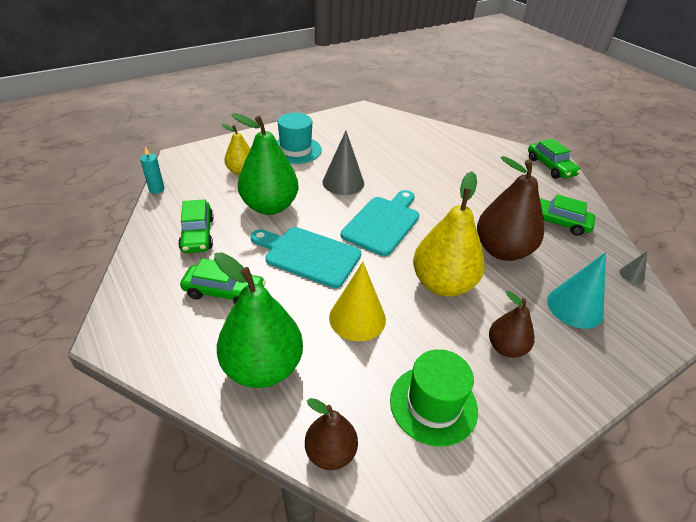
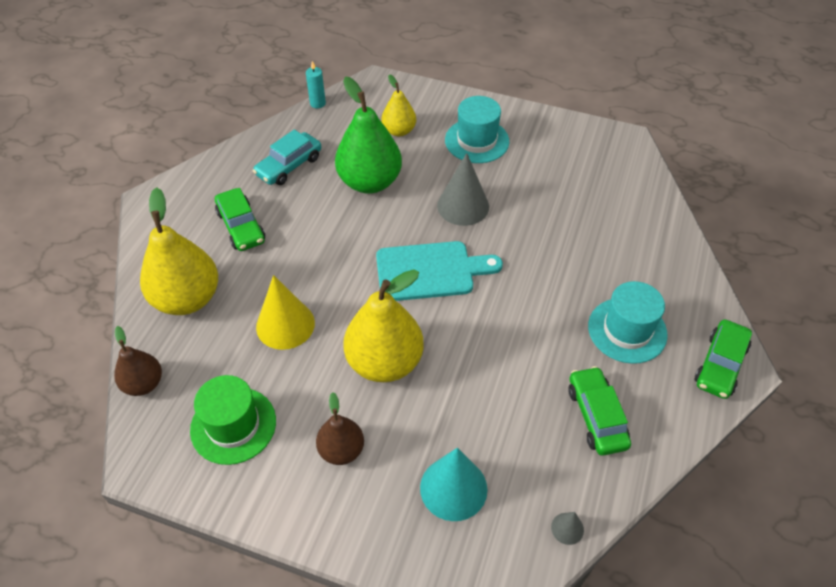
camera: 55 degrees right, 10 degrees up
green car [178,199,214,253] -> turquoise car [253,130,321,185]
green pear [214,252,303,388] -> yellow pear [140,187,218,315]
turquoise cutting board [251,227,361,288] -> none
brown pear [477,156,544,261] -> none
none -> turquoise hat [588,281,668,364]

